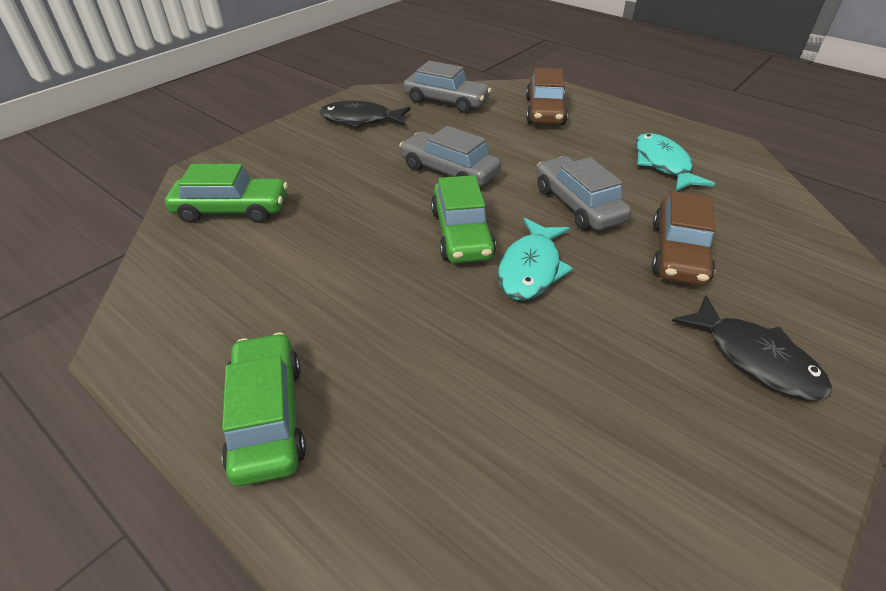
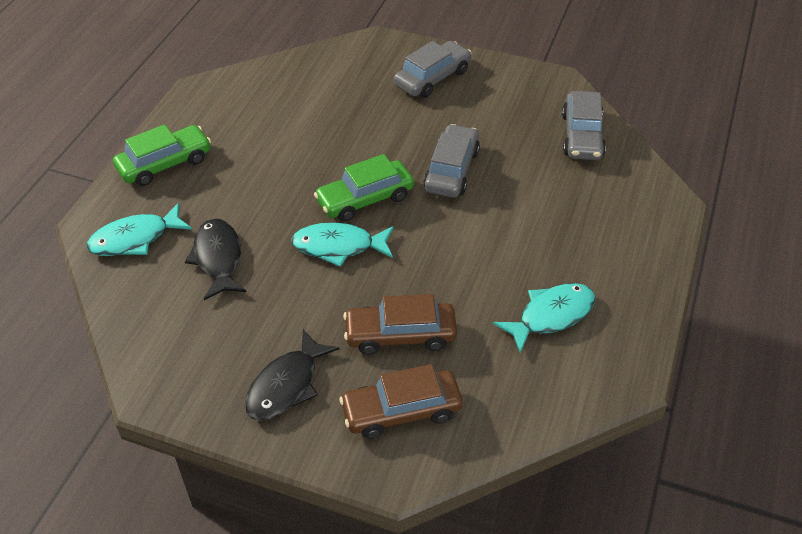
camera: 70 degrees right, 5 degrees up
green car [165,164,288,223] -> none
black fish [319,101,411,129] -> black fish moved to [185,219,247,300]
brown car [526,68,568,125] -> brown car moved to [339,364,463,439]
grey car [536,156,631,230] -> grey car moved to [394,41,472,98]
none -> turquoise fish [87,203,192,256]

